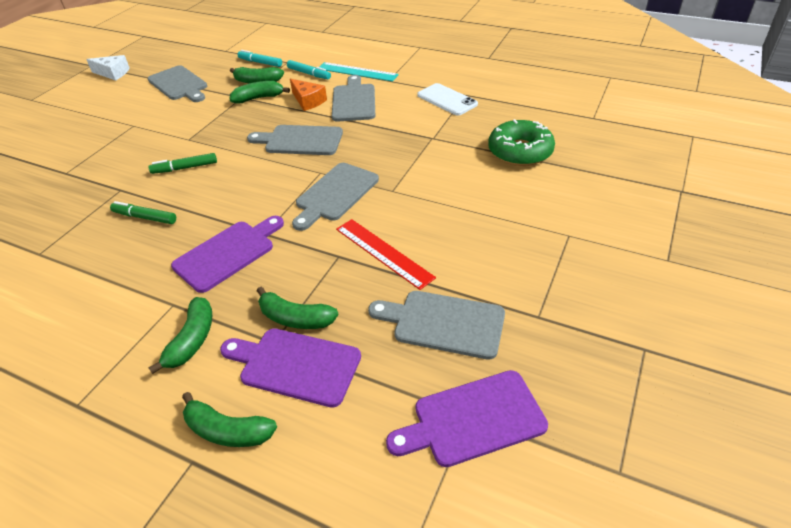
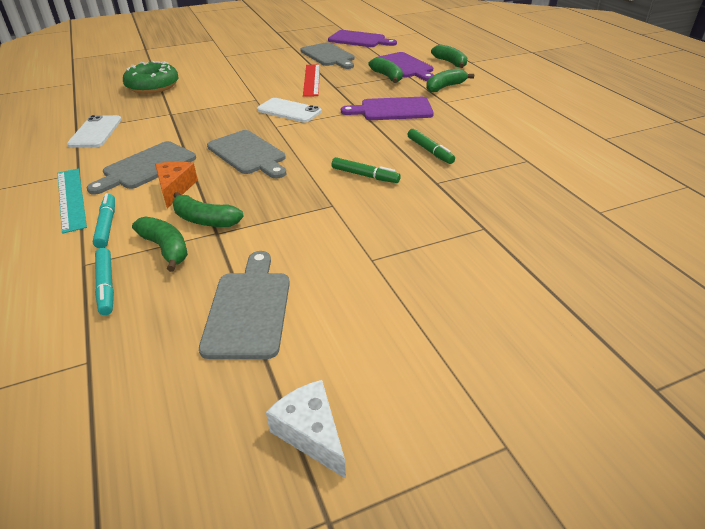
camera: 140 degrees left, 5 degrees down
grey cutting board [292,163,379,231] -> white phone [257,98,322,123]

